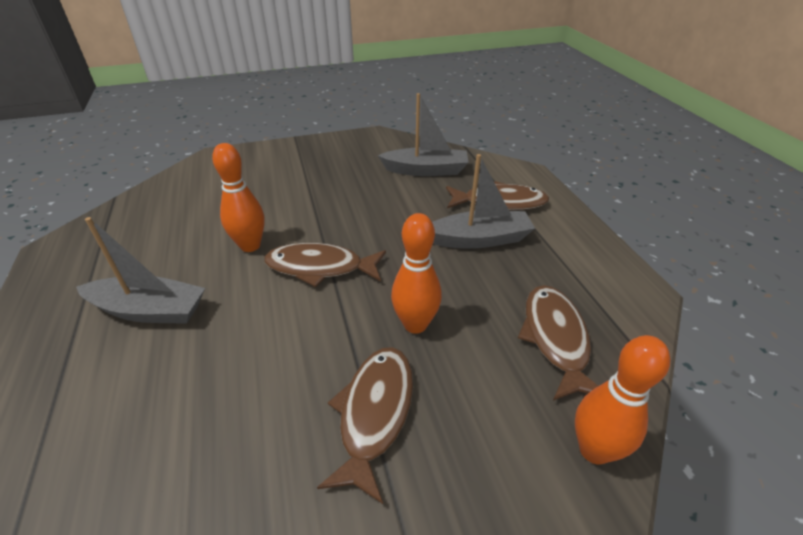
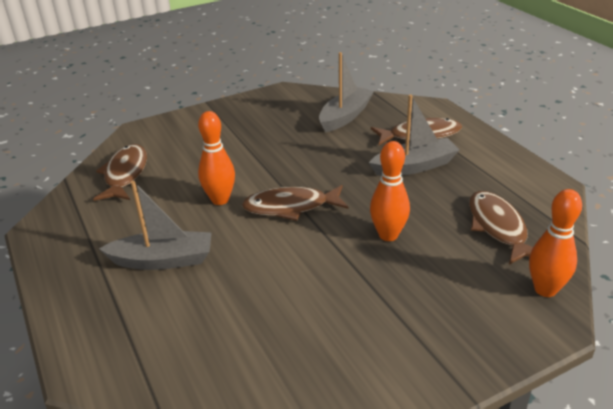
camera: 10 degrees left, 5 degrees down
brown fish [317,347,413,504] -> brown fish moved to [93,144,147,201]
grey boat [378,93,469,176] -> grey boat turned 45 degrees counterclockwise [319,52,374,133]

